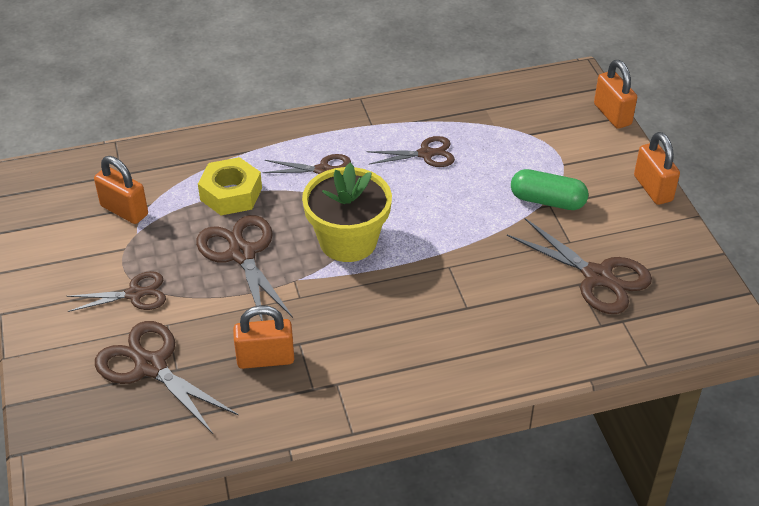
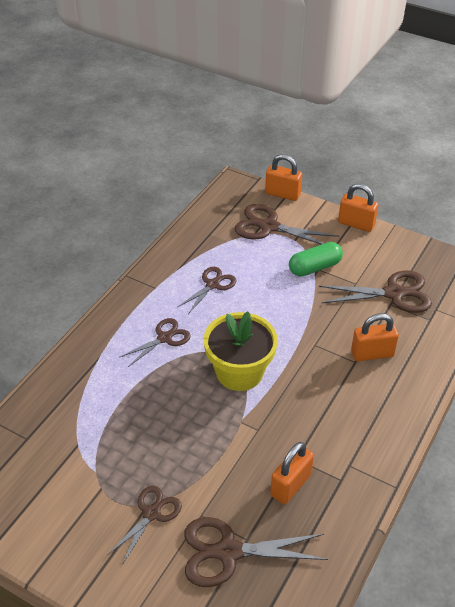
camera: 45 degrees left, 0 degrees up
orange padlock [94,156,148,224] -> orange padlock moved to [351,313,399,361]
brown scissors [196,215,293,321] -> brown scissors moved to [235,204,339,244]
yellow nut [198,157,262,215] -> none

